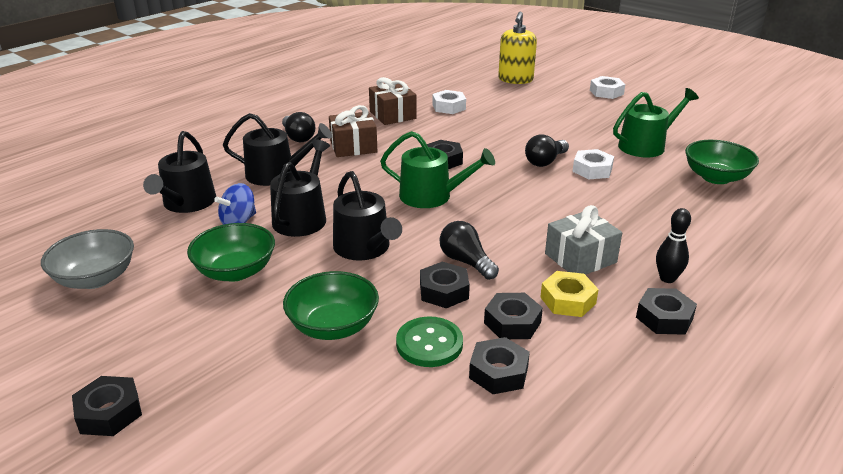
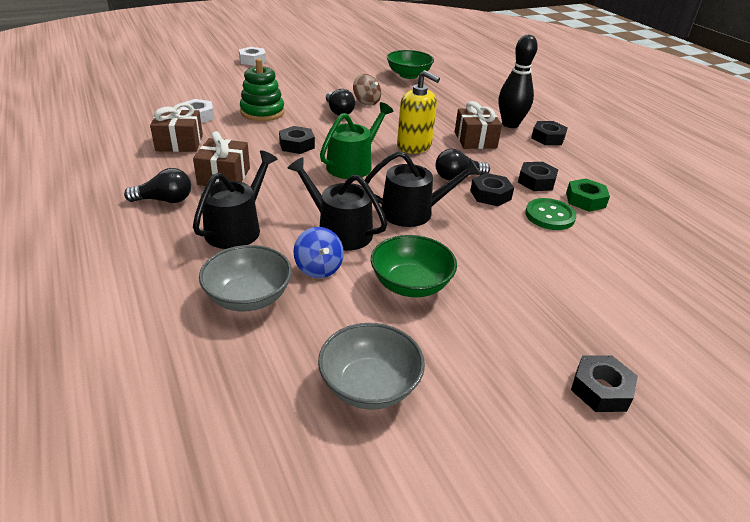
camera: 70 degrees left, 5 degrees up
black watering can [143,131,216,213] -> grey bowl [199,245,292,312]
green bowl [283,271,379,340] -> none
black nut [469,337,530,394] -> green nut [566,178,610,212]
yellow soap dispenser [498,12,537,84] -> yellow soap dispenser moved to [397,70,440,154]
yellow nut [540,271,599,317] -> none
grey gift [545,205,622,275] -> brown gift [455,101,502,149]
white nut [572,149,614,179] -> brown spinning top [353,74,381,106]
green watering can [613,88,699,158] -> none
black bowling pin [656,208,691,283] -> black bowling pin [499,35,538,128], size x1.70
none -> green stacking toy [240,58,285,121]

